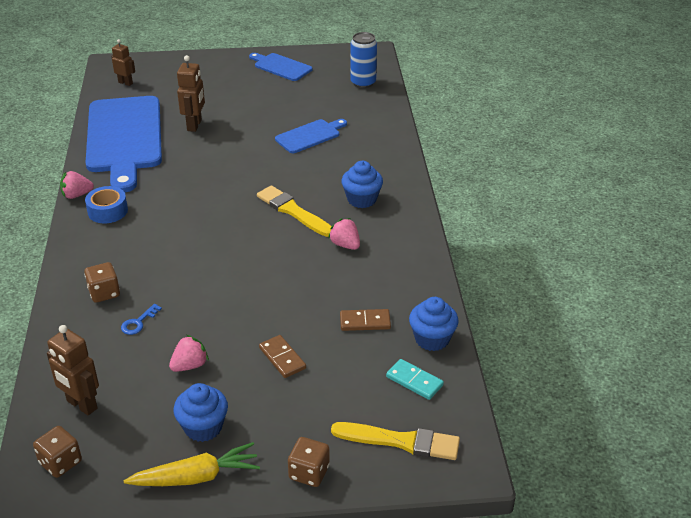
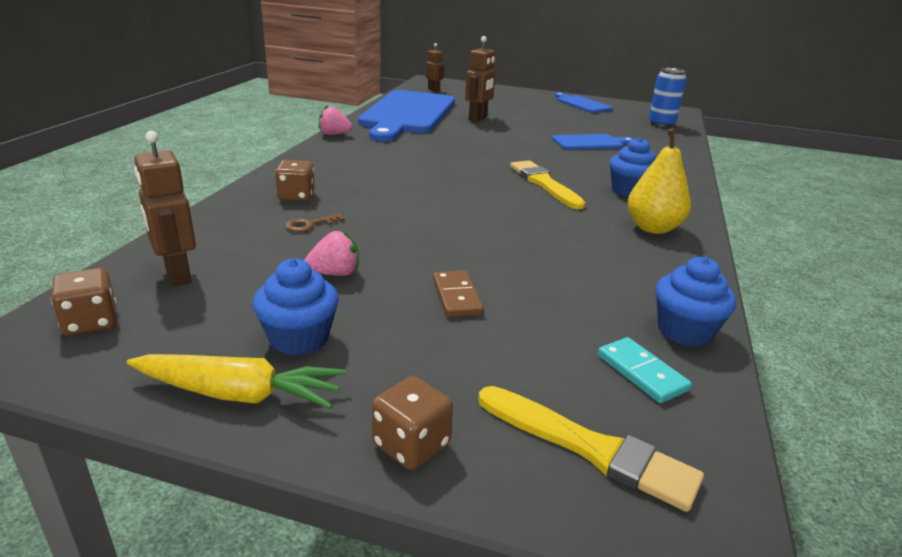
camera: 20 degrees right, 10 degrees down
blue tape [85,186,128,223] -> none
blue key [121,304,162,335] -> brown key [285,213,345,232]
pink strawberry [328,218,360,250] -> none
brown domino [340,309,391,331] -> none
none -> yellow pear [627,128,691,234]

